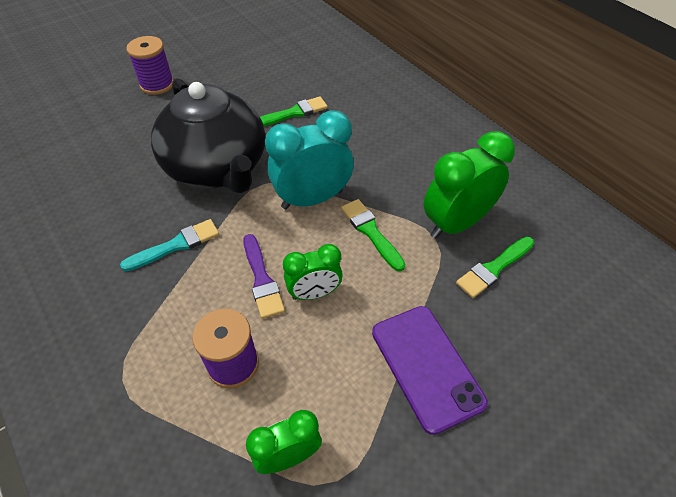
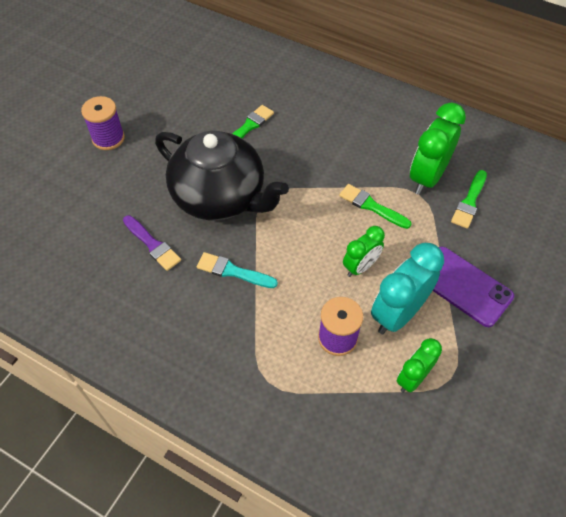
camera: 25 degrees left, 5 degrees up
turquoise brush [120,219,219,271] -> turquoise brush turned 105 degrees counterclockwise [197,252,278,288]
purple brush [243,234,285,319] -> purple brush moved to [123,215,181,271]
turquoise clock [265,110,354,209] -> turquoise clock moved to [371,243,444,334]

